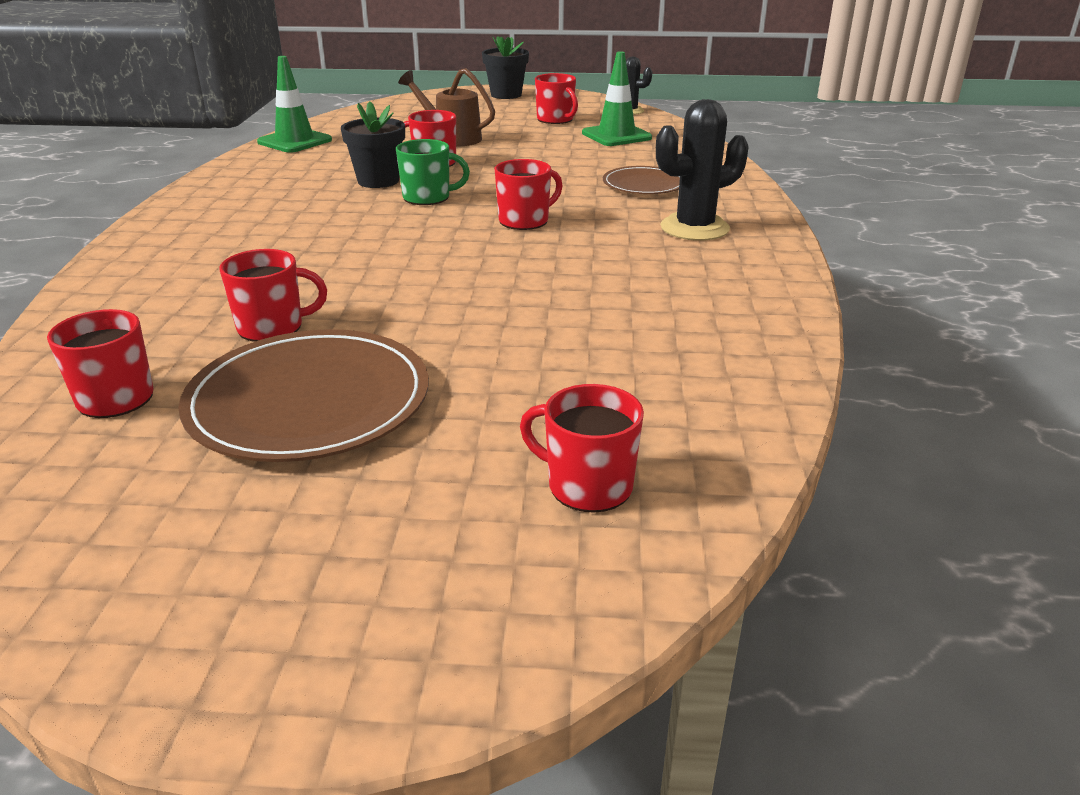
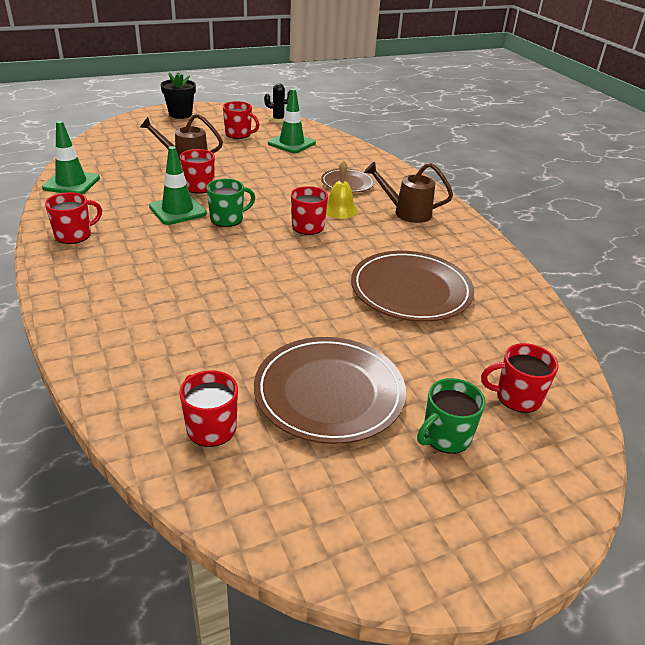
camera: 30 degrees left, 5 degrees up
red mug [220,249,327,342] -> red mug moved to [45,192,102,244]
black flower pot [341,102,405,188] -> green traffic cone [149,146,207,225]
black cactus [656,99,749,241] -> brown watering can [364,162,453,223]
none -> yellow bell [326,161,358,219]
none -> brown plate [351,251,474,322]
none -> green mug [417,378,486,454]

